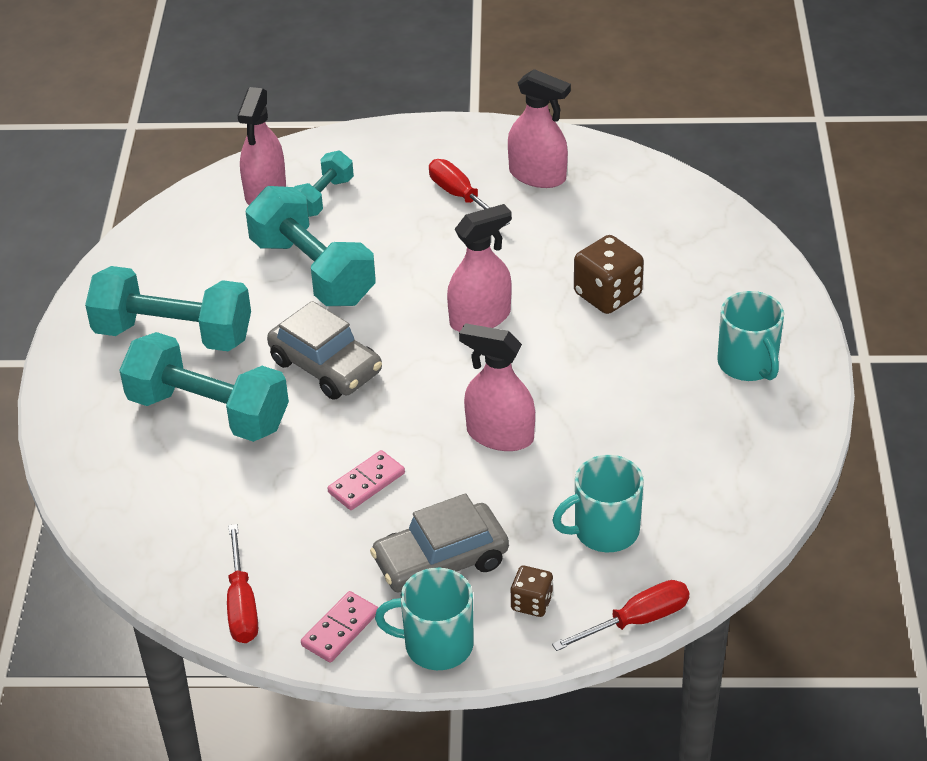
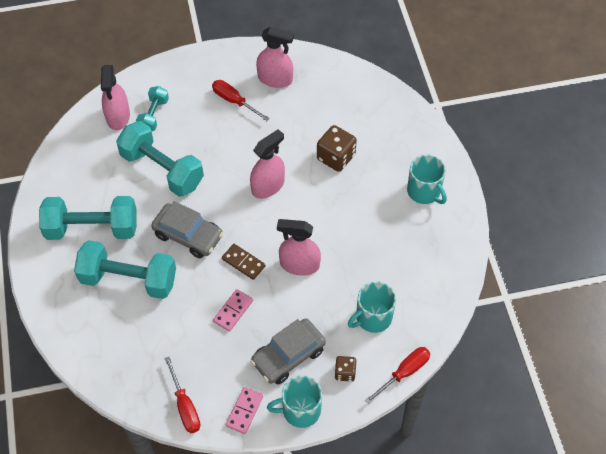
camera: 15 degrees left, 15 degrees up
none -> brown domino [222,244,265,280]

